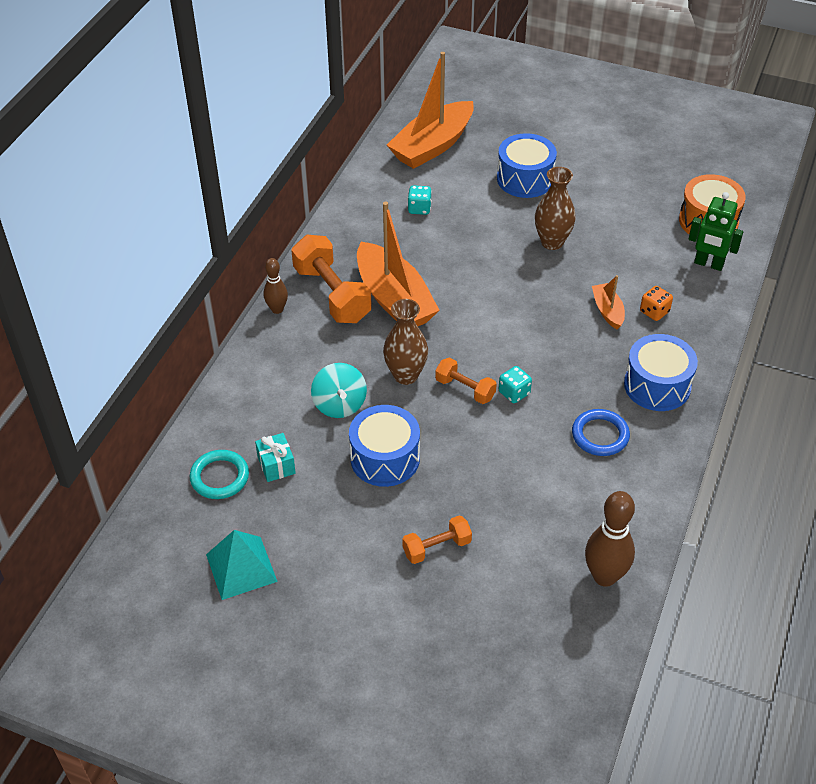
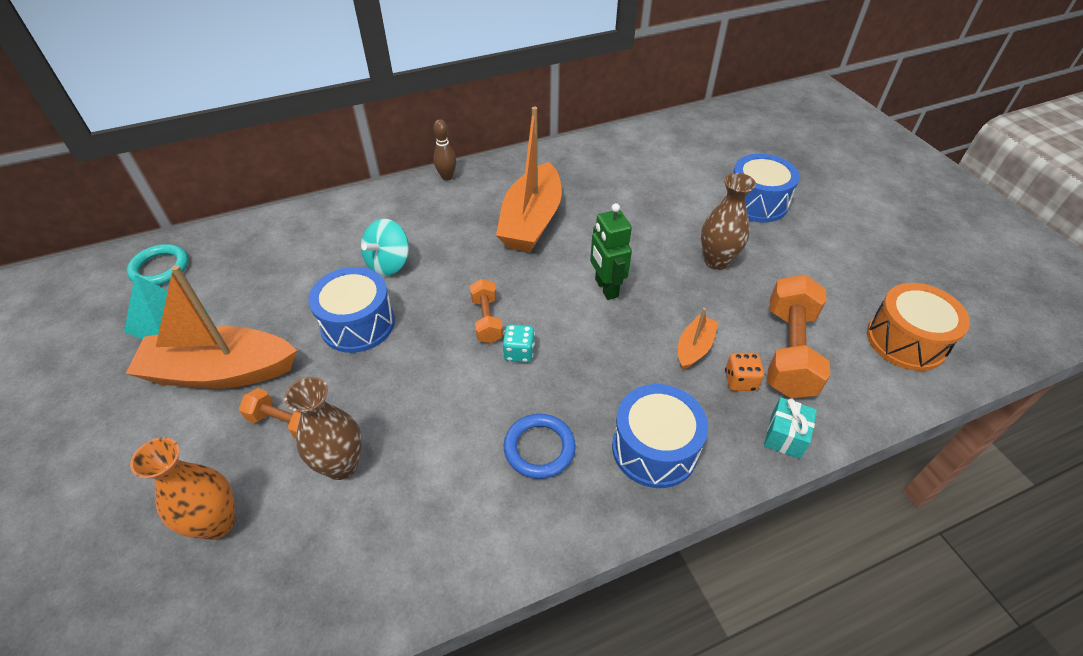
camera: 45 degrees right, 0 degrees up
turquoise ring [190,450,249,499] -> turquoise ring moved to [127,244,188,286]
turquoise gift [255,433,296,482] -> turquoise gift moved to [764,397,817,459]
orange dumbbell [291,235,372,323] -> orange dumbbell moved to [767,274,830,398]
brown vase [383,299,428,385] -> brown vase moved to [284,377,362,480]
orange boat [387,52,474,169] -> orange boat moved to [126,265,297,388]
turquoise dice [408,185,432,215] -> none
brown bowling pin [585,491,635,587] -> none
green robot [688,192,743,271] -> green robot moved to [590,203,632,300]
none -> orange vase [130,437,235,540]

